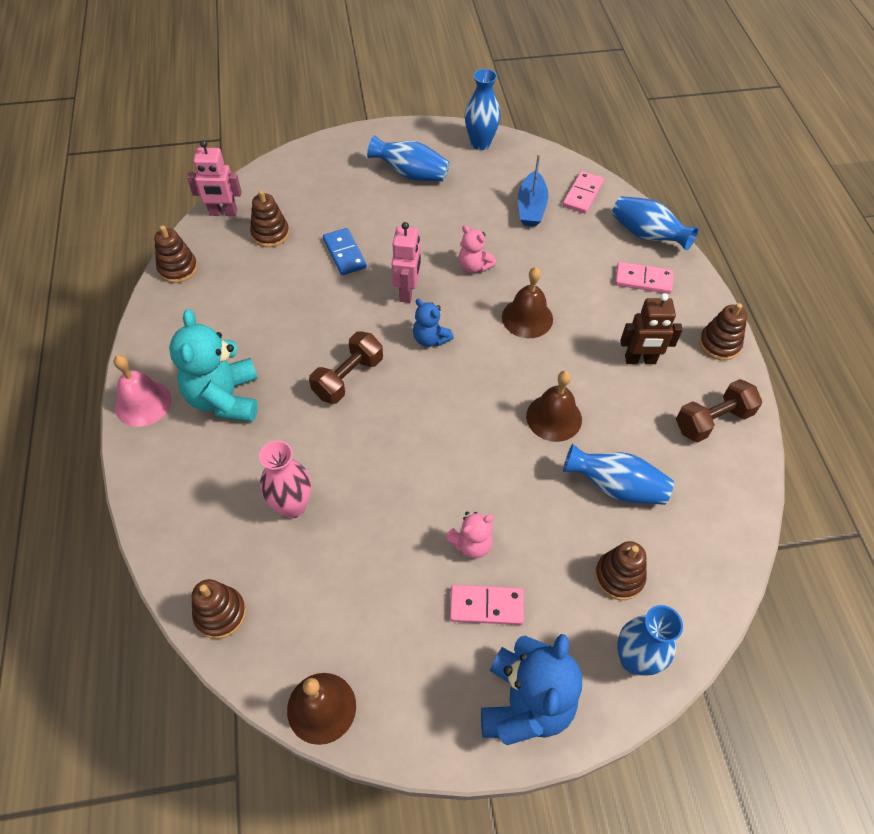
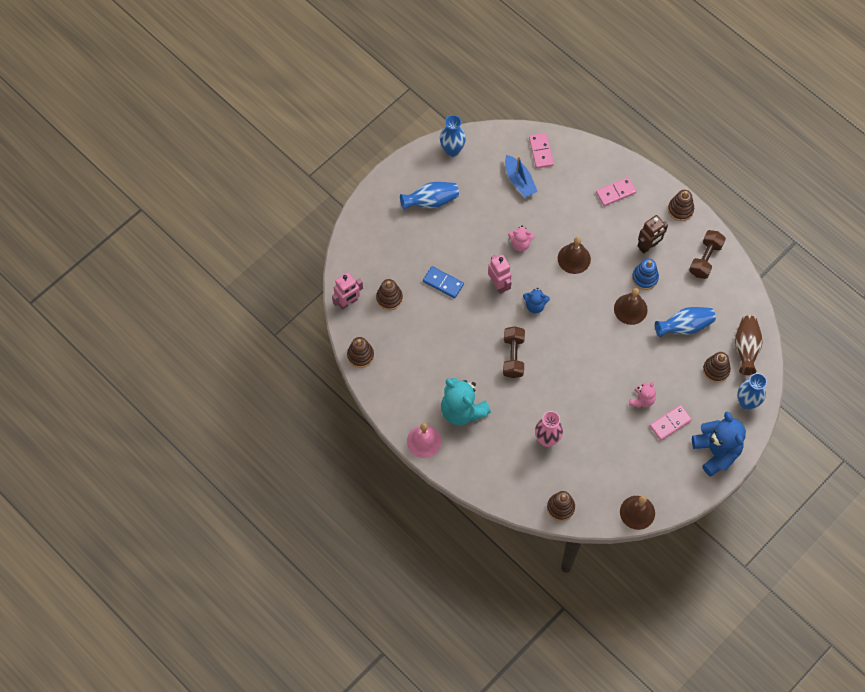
camera: 35 degrees left, 10 degrees up
blue vase [612,196,699,250] -> none
none -> blue stacking toy [632,259,659,290]
none -> brown vase [735,315,763,375]

